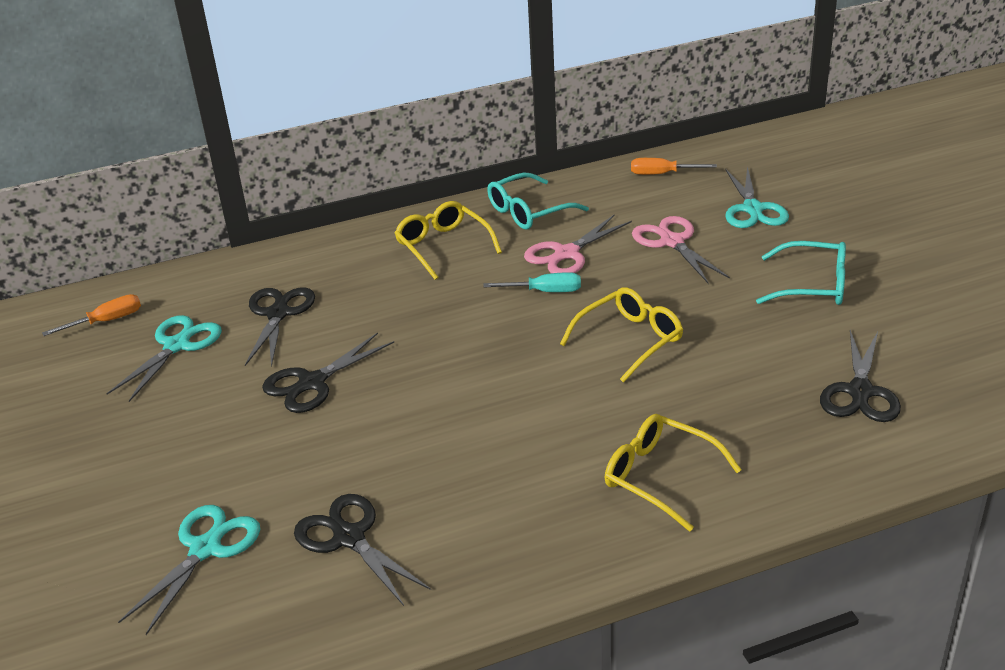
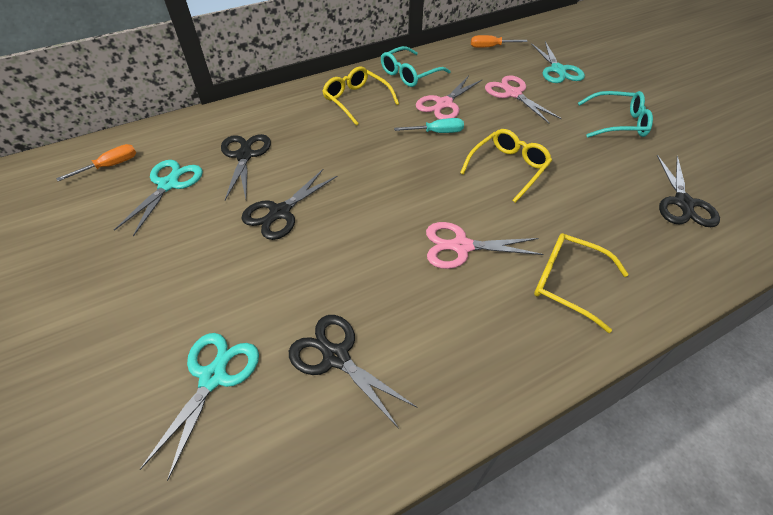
camera: 10 degrees left, 15 degrees up
none -> pink scissors [426,222,543,269]

